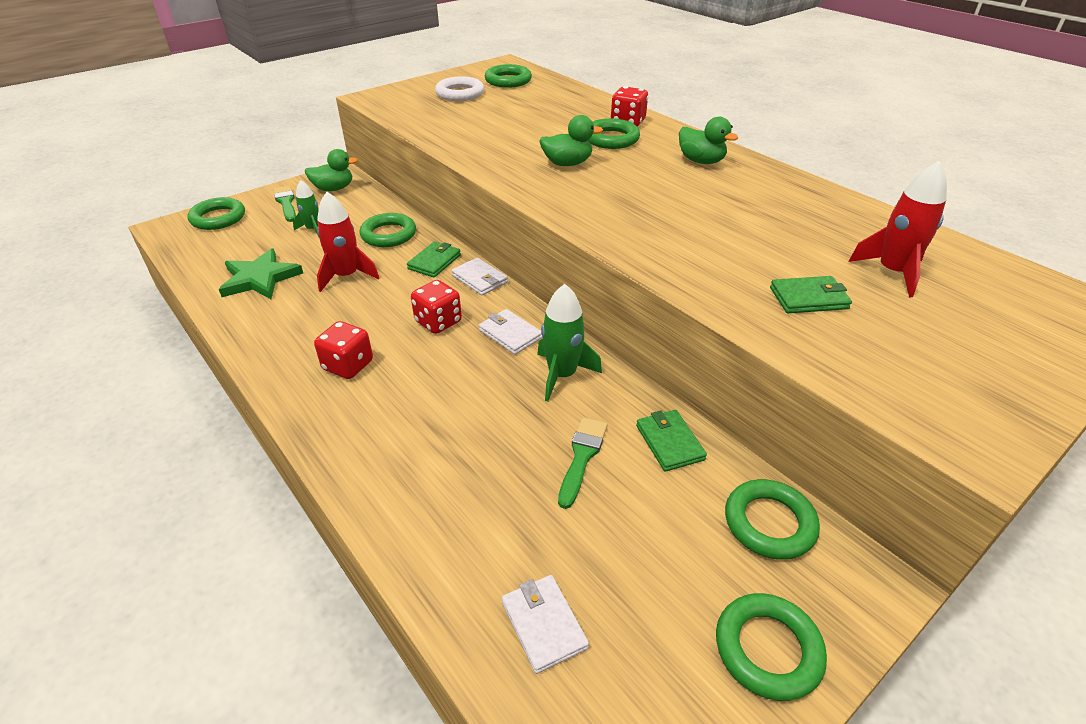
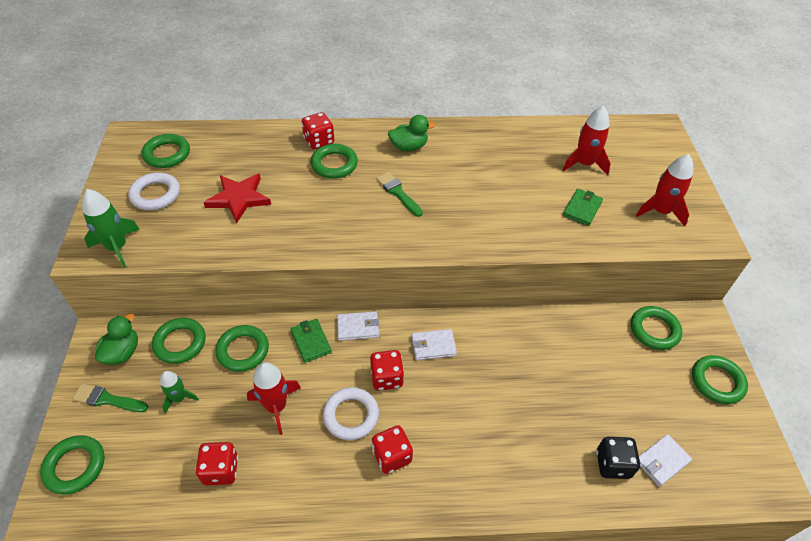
camera: 55 degrees left, 10 degrees up
green star [219,248,303,299] -> red dice [195,442,238,485]
white wallet [502,575,589,674] -> white wallet turned 45 degrees counterclockwise [639,434,692,487]
green rocket [537,284,602,402] -> green rocket moved to [82,189,140,268]
green duck [539,115,603,166] -> none
green brush [558,417,608,509] -> green brush moved to [376,172,423,217]
green wallet [636,410,707,472] -> none
none -> green ring [152,318,206,364]
none -> red star [203,173,271,223]
none -> white ring [323,387,379,440]
none -> black dice [596,437,641,479]
none -> red rocket [636,154,693,227]

